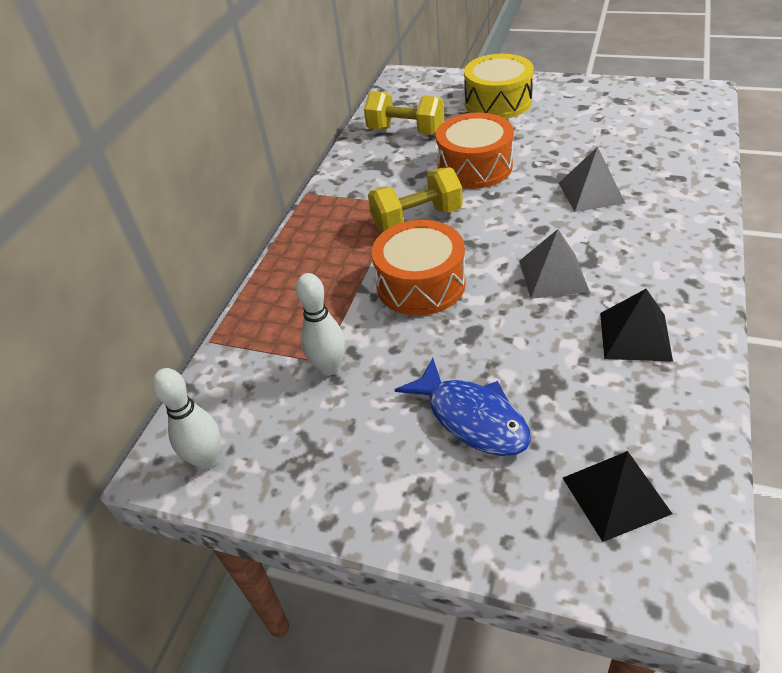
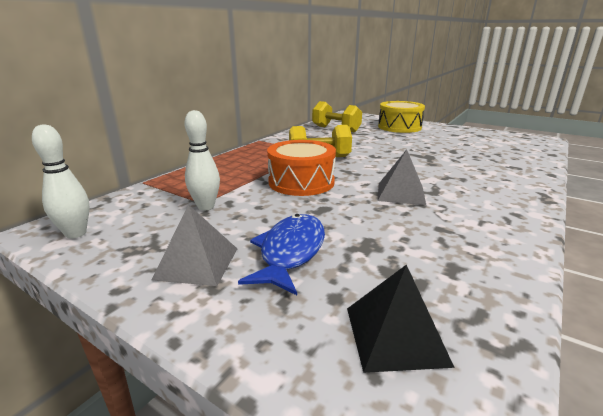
camera: 10 degrees right, 20 degrees down
blue fish [395,358,531,456] -> blue fish turned 135 degrees counterclockwise [238,214,325,295]
orange drum [436,112,514,189] -> none
grey pyramid [559,147,626,212] -> grey pyramid moved to [152,204,237,286]
black pyramid [600,289,673,362] -> none

